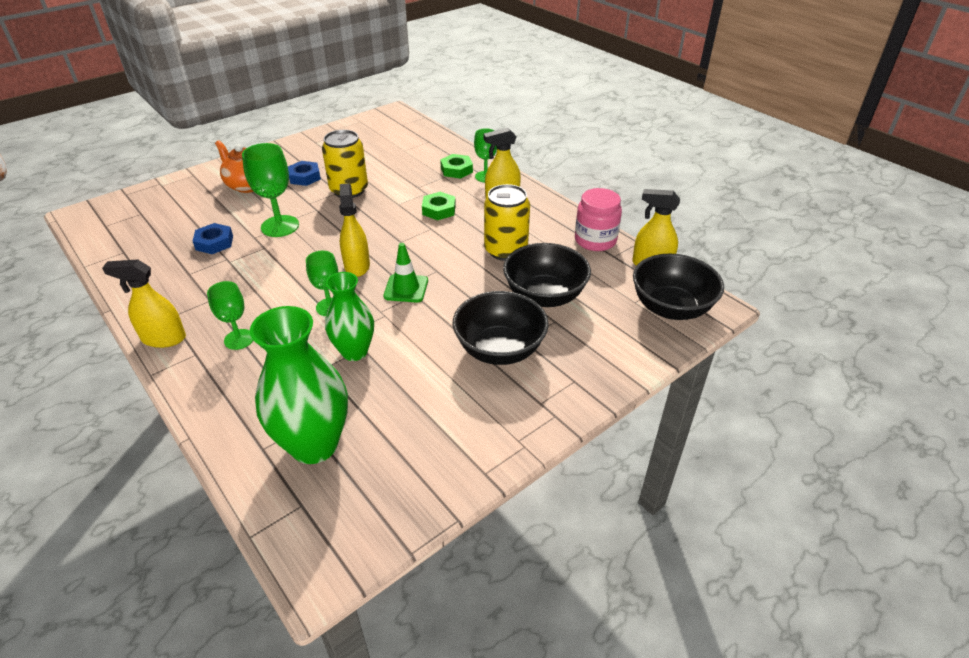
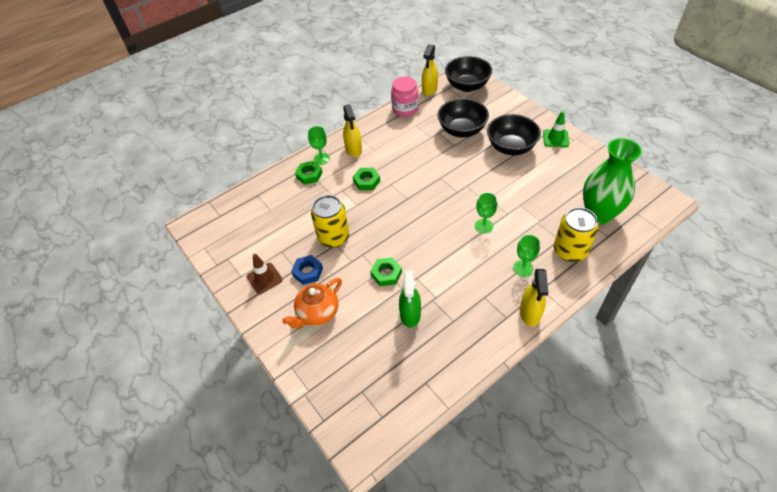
camera: 85 degrees left, 10 degrees up
blue nut [193,223,233,254] -> green spray bottle [399,271,421,328]
green goblet [242,143,299,237] -> green nut [370,257,402,286]
green vase [325,272,374,361] -> none
yellow spray bottle [339,183,370,277] -> none
green traffic cone [383,243,428,303] -> green traffic cone moved to [543,111,569,147]
yellow can [484,184,530,261] -> yellow can moved to [554,207,598,262]
none -> brown traffic cone [247,254,283,294]

